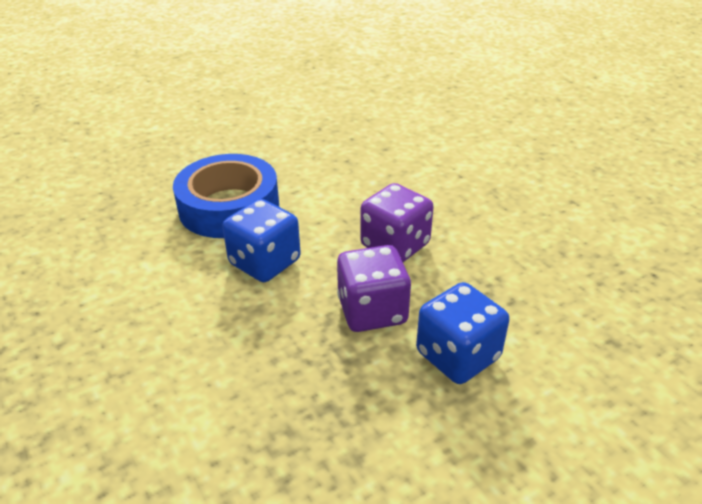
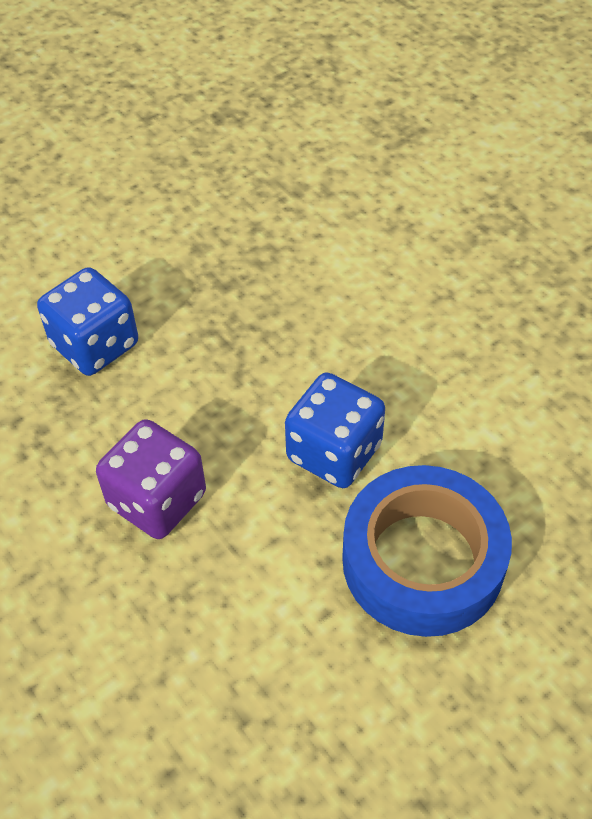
camera: 175 degrees right, 15 degrees up
purple dice [337,245,411,332] -> none

